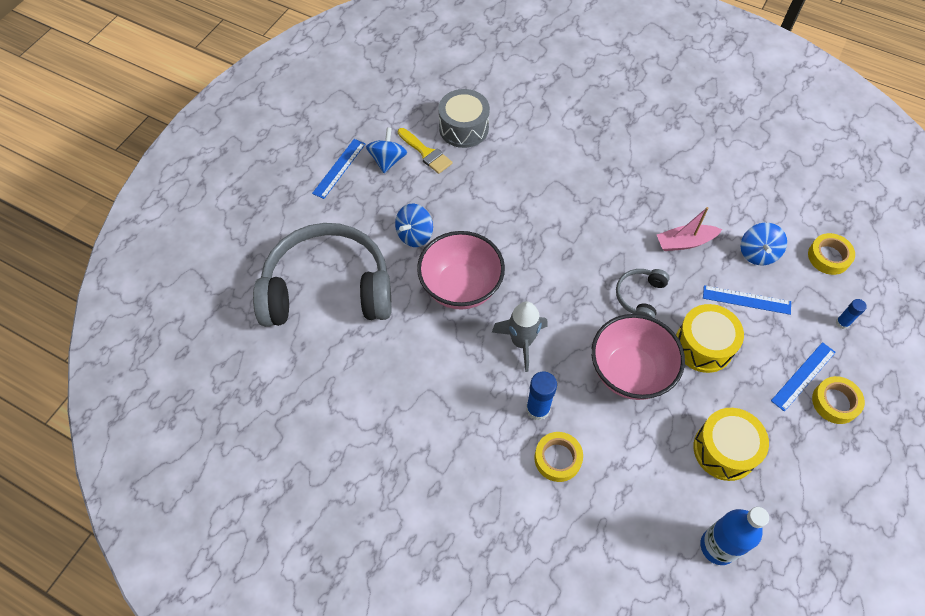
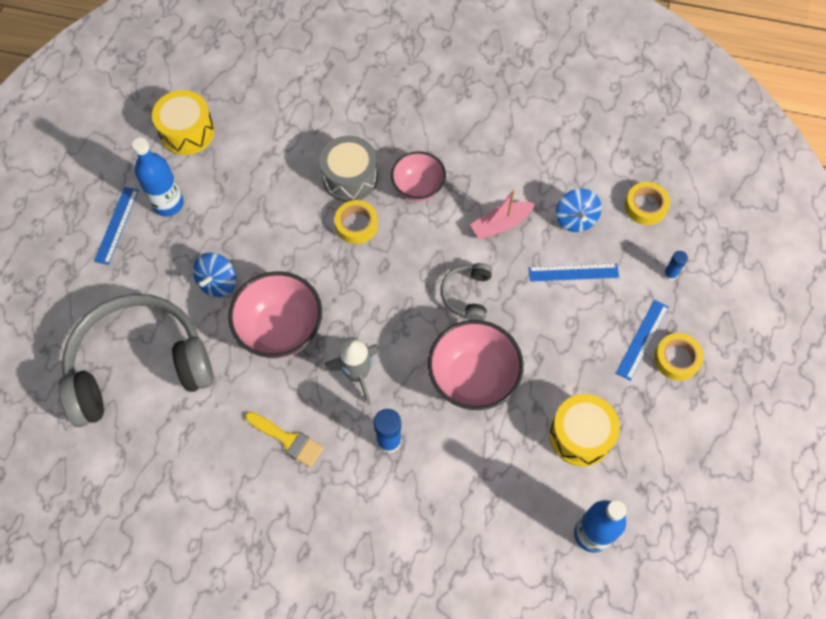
camera: 15 degrees left, 5 degrees up
blue spinning top [366,127,407,173] -> blue bottle [132,138,184,216]
yellow brush [398,128,452,174] -> yellow brush moved to [245,411,324,467]
grey drum [438,89,490,148] -> grey drum moved to [319,136,378,202]
yellow tape [534,432,583,482] -> yellow tape moved to [334,200,378,244]
yellow drum [676,304,744,373] -> yellow drum moved to [152,90,215,155]
none -> pink bowl [391,151,446,201]

